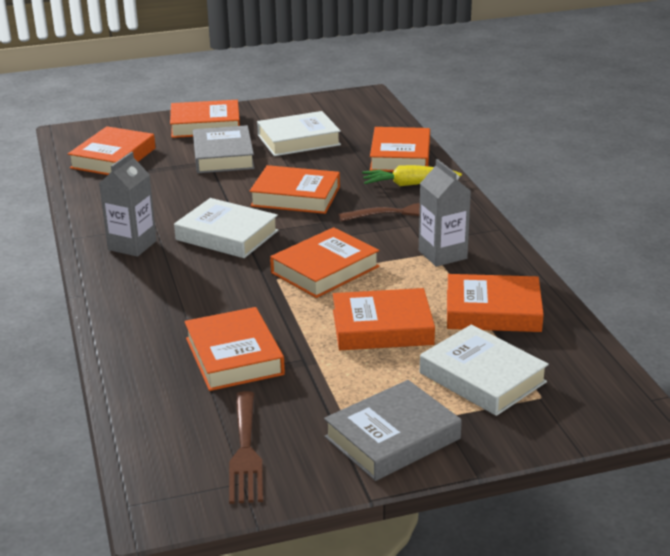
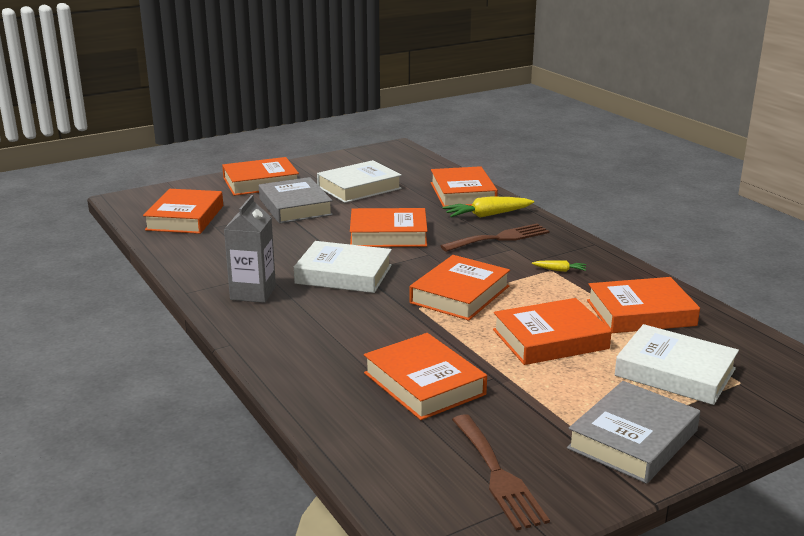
camera: 15 degrees left, 5 degrees down
grey carton [419,159,471,267] -> yellow carrot [532,260,586,272]

